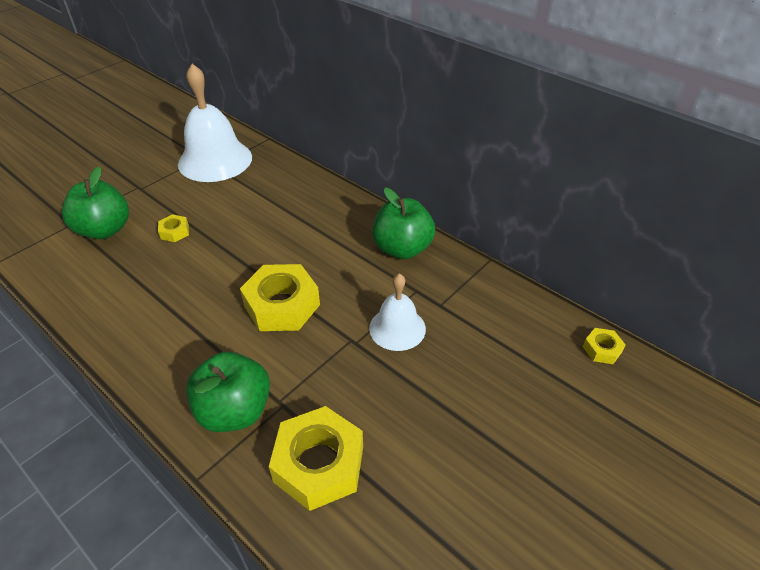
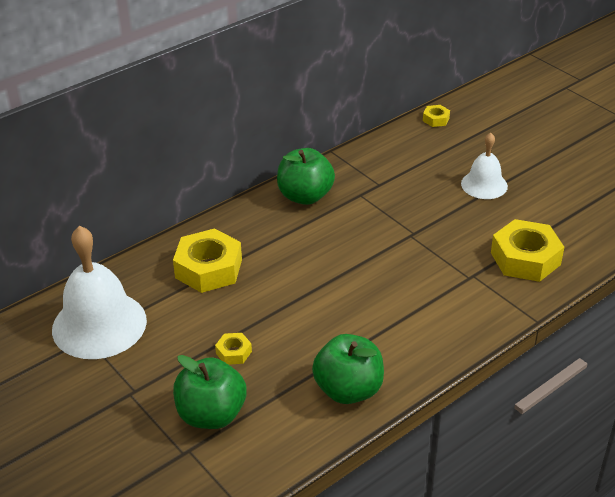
camera: 80 degrees left, 5 degrees down
green apple [186,352,270,432] -> green apple moved to [312,334,384,404]
yellow nut [240,264,320,331] -> yellow nut moved to [173,228,242,293]
white bell [369,273,426,351] -> white bell moved to [461,133,508,199]

